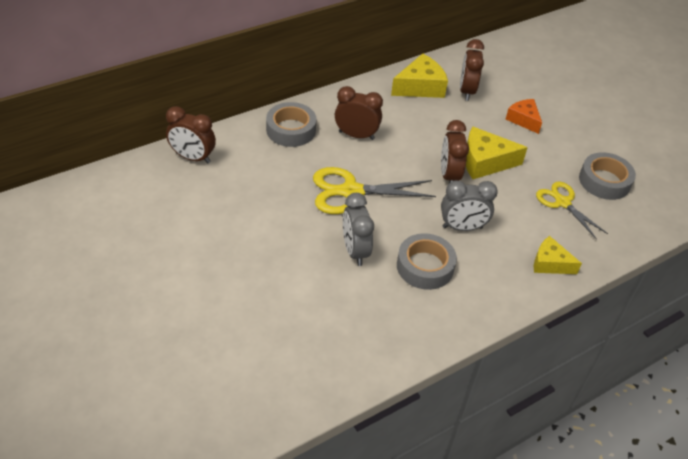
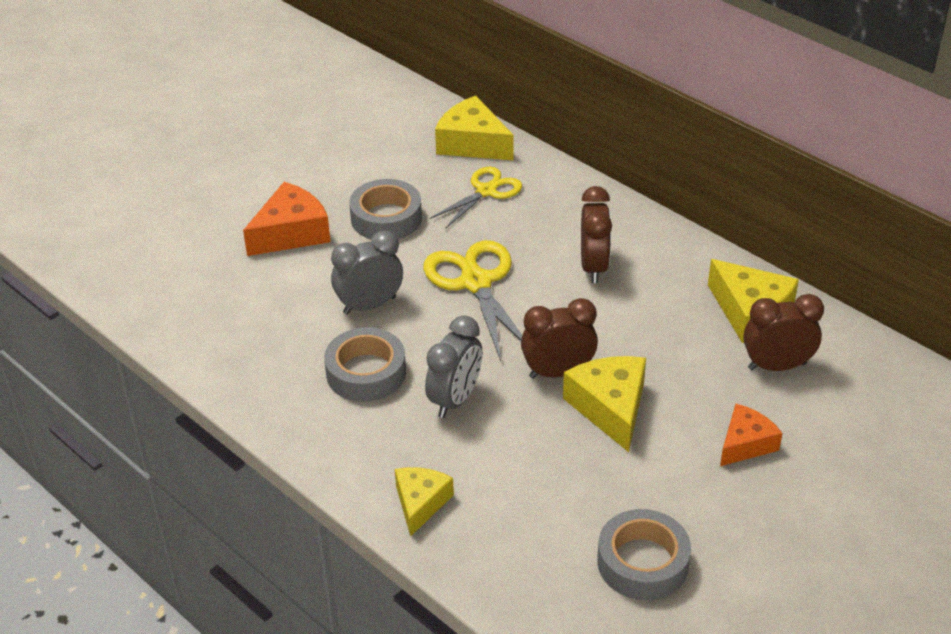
camera: 80 degrees right, 5 degrees down
brown clock [166,106,216,163] -> yellow cheese [435,96,514,160]
grey tape [266,102,316,147] -> grey tape moved to [349,179,422,239]
grey clock [441,180,498,231] -> grey clock turned 135 degrees counterclockwise [425,315,482,418]
yellow scissors [536,182,608,240] -> yellow scissors moved to [430,167,522,229]
none -> orange cheese [243,182,331,256]

